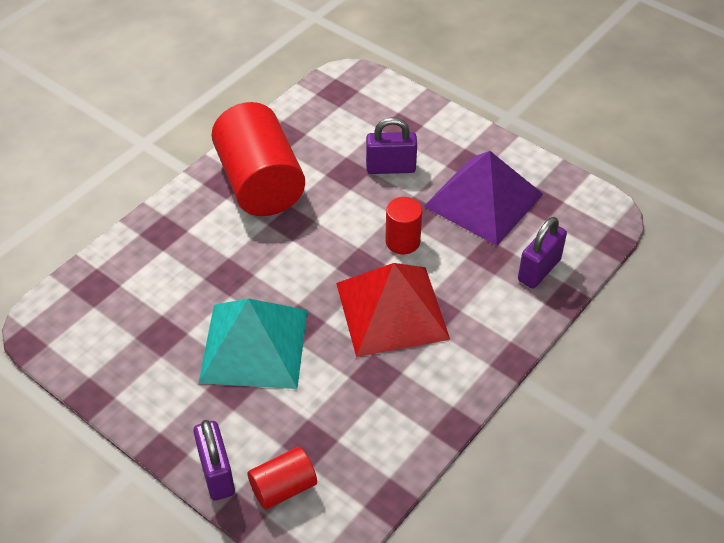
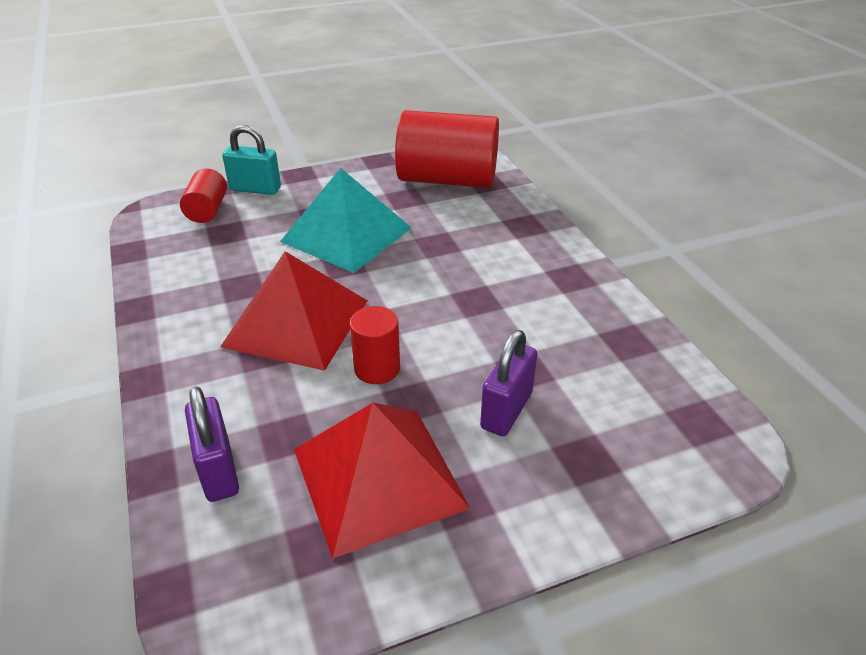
camera: 120 degrees right, 10 degrees down
purple padlock [193,420,235,501] -> turquoise padlock [222,125,281,195]
red cylinder [211,102,305,216] -> red cylinder moved to [395,110,499,188]
purple pyramid [424,151,543,246] -> red pyramid [294,403,471,559]

